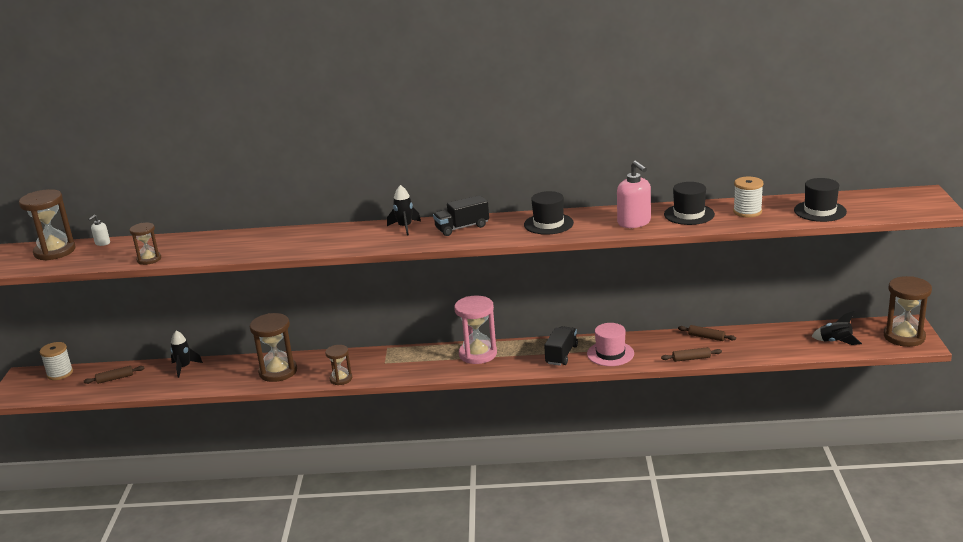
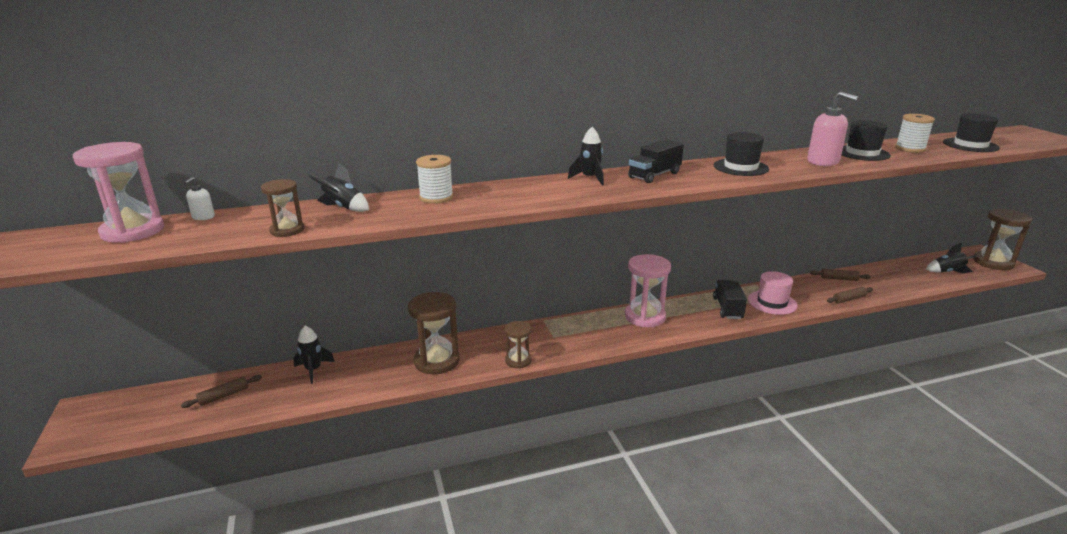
camera: 20 degrees left, 0 degrees up
brown hourglass [19,189,76,261] -> pink hourglass [73,142,164,243]
white spool [40,342,73,380] -> white spool moved to [416,155,454,204]
none -> black rocket [308,162,369,212]

